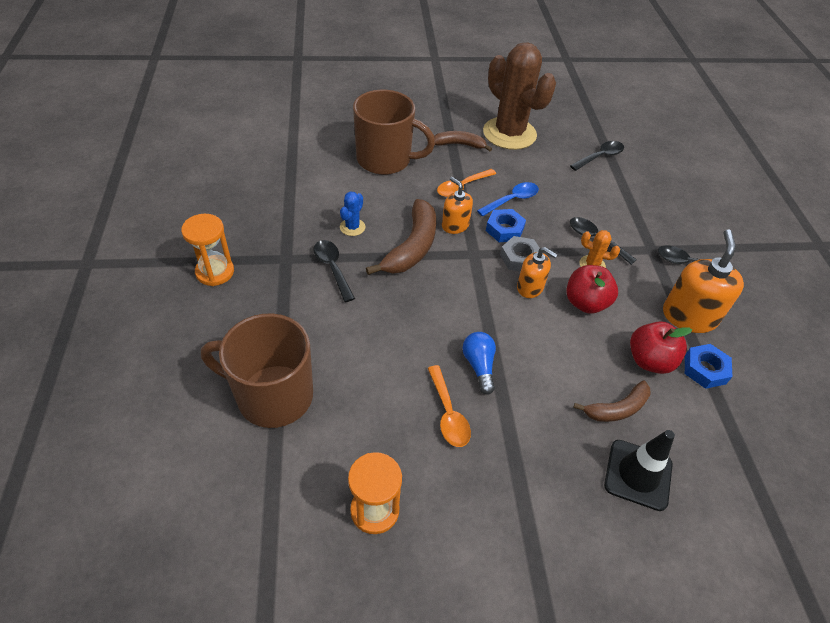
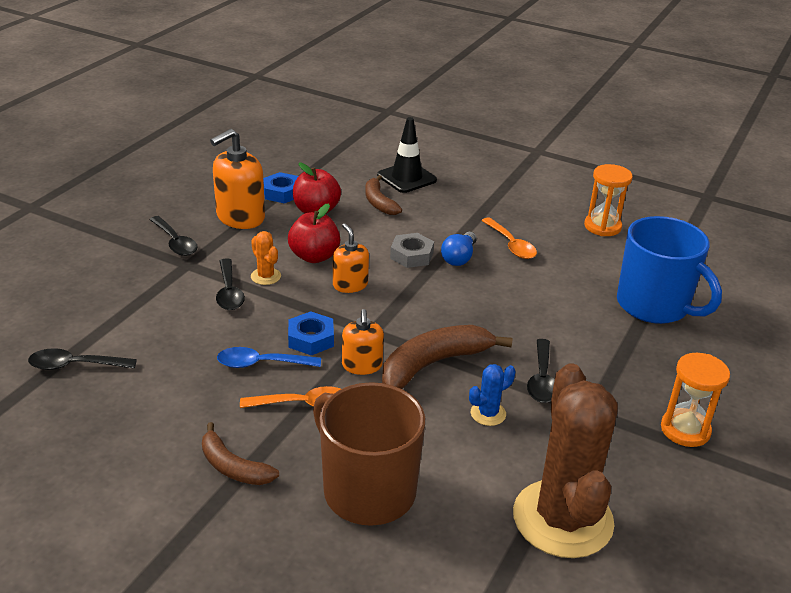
camera: 145 degrees left, 15 degrees down
brown mug [201,314,313,428] -> blue mug [617,216,722,324]
orange spoon [428,365,471,447] -> orange spoon turned 135 degrees clockwise [481,217,537,259]
brown cactus [483,42,556,150] -> brown cactus moved to [513,363,618,558]
grey nut [500,236,540,272] -> grey nut moved to [390,233,434,268]
brown banana [573,380,650,422] -> brown banana turned 120 degrees counterclockwise [365,175,402,215]

